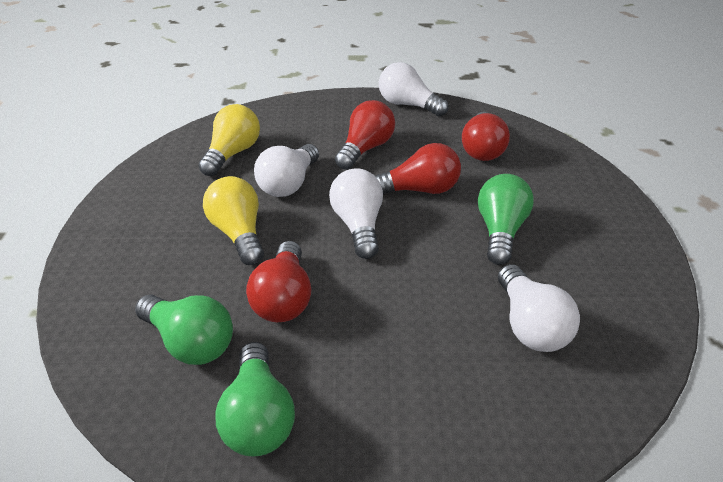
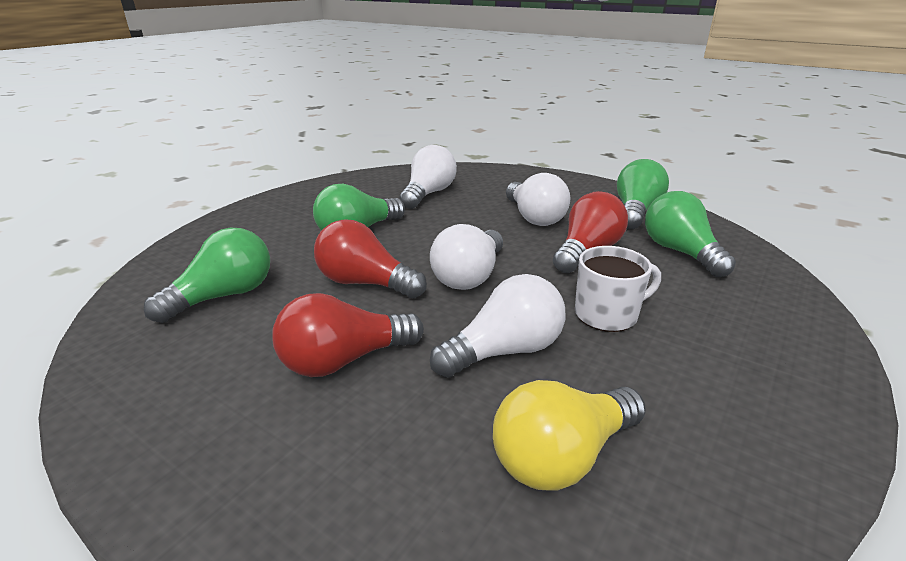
camera: 145 degrees left, 10 degrees down
yellow light bulb [203,176,264,265] -> white mug [575,246,661,332]
white light bulb [379,62,449,117] -> white light bulb moved to [506,173,570,226]
red light bulb [462,112,510,161] -> green light bulb [144,228,270,323]

